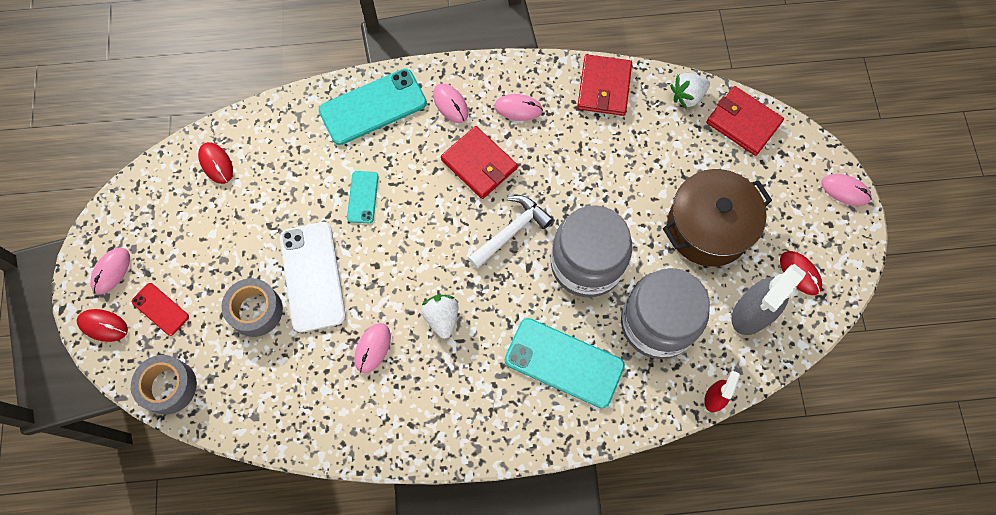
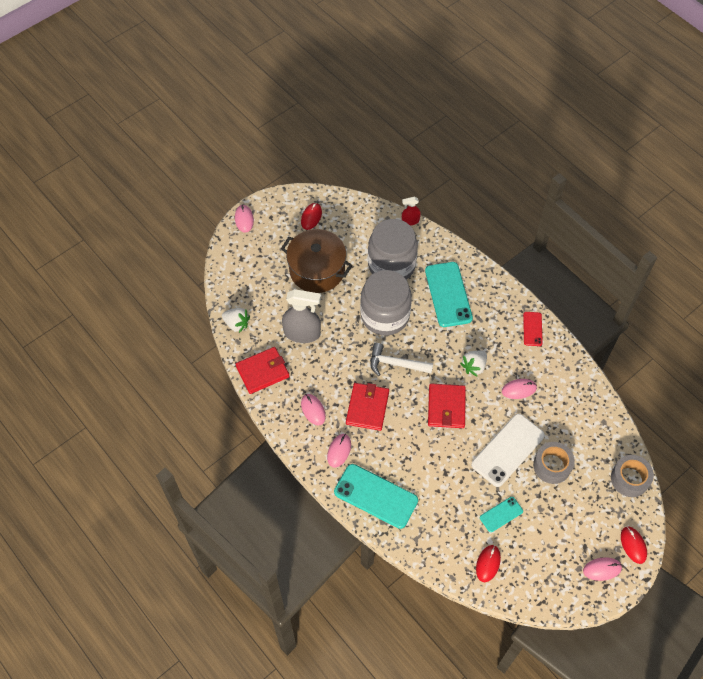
camera: 125 degrees left, 10 degrees down
red phone [131,283,189,336] -> red phone moved to [523,312,543,346]
turquoise phone [347,171,379,223] -> turquoise phone moved to [480,497,523,532]
red wallet [706,86,784,156] -> red wallet moved to [428,384,466,428]
grey spray bottle [731,264,806,335] -> grey spray bottle moved to [282,289,321,343]

